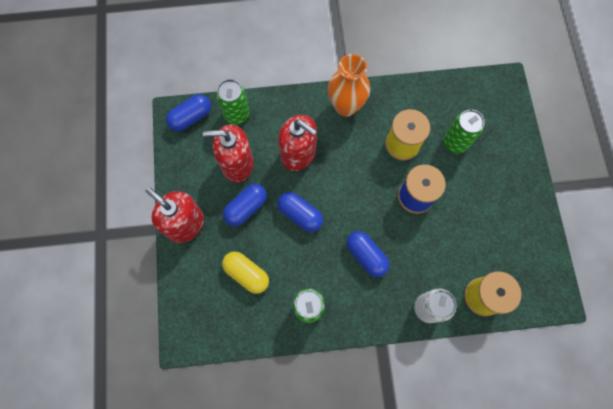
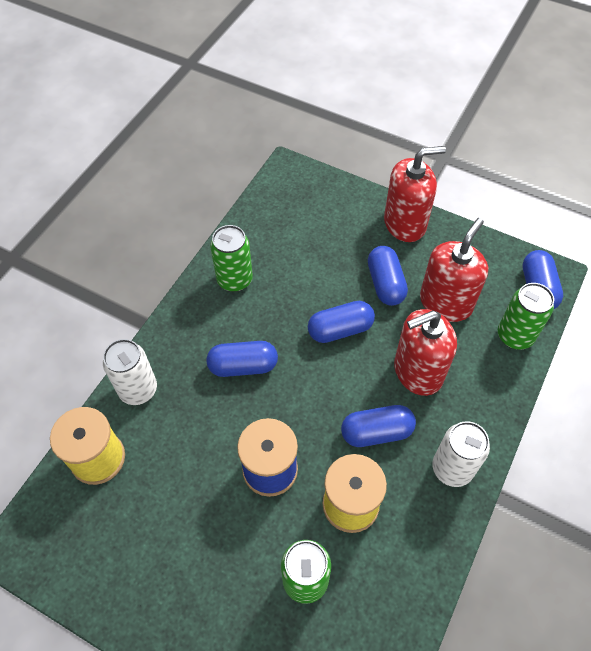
camera: 125 degrees right, 15 degrees down
yellow capsule [222,251,269,294] -> none
orange vase [328,54,370,117] -> white can [432,421,490,487]
none -> blue capsule [341,405,416,447]

